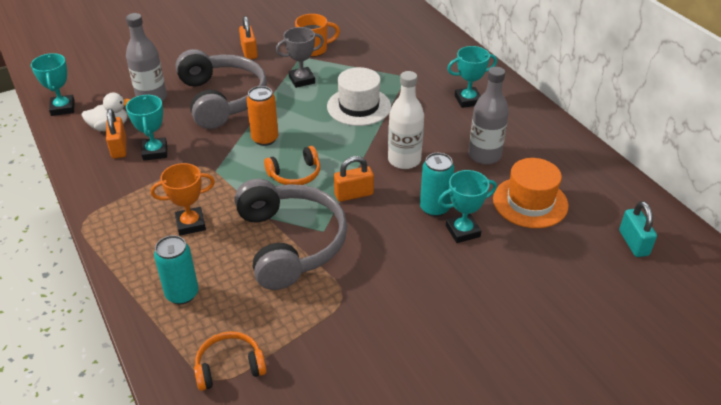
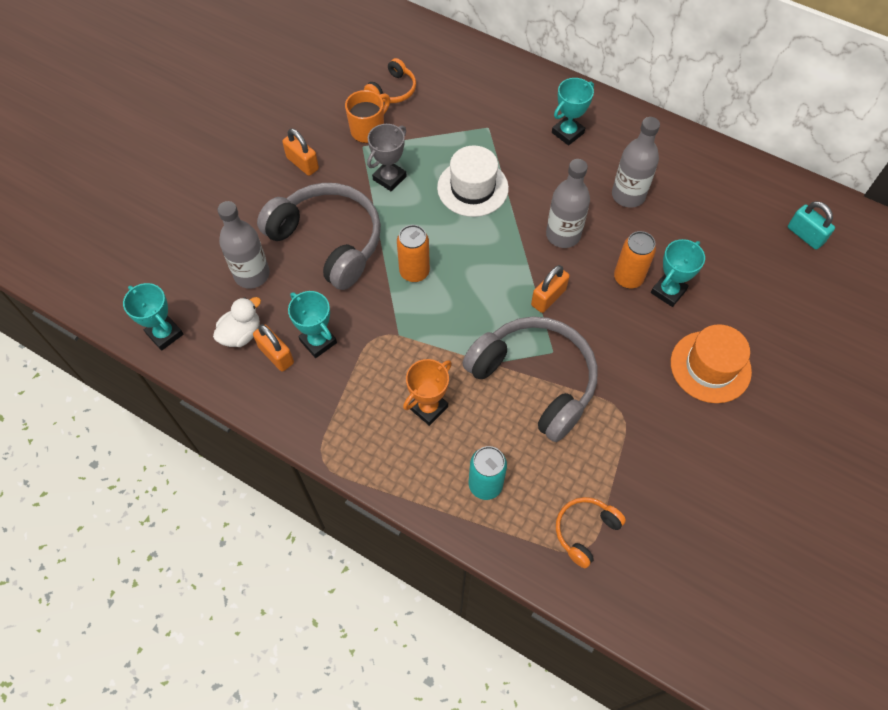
camera: 30 degrees left, 20 degrees up
orange headphones [264,146,320,185] -> orange headphones moved to [364,58,416,103]
white bottle [388,71,424,169] -> grey bottle [546,159,590,248]
turquoise can [420,153,454,217] -> orange can [614,231,656,289]
orange hat [493,158,568,228] -> orange hat moved to [671,324,752,403]

